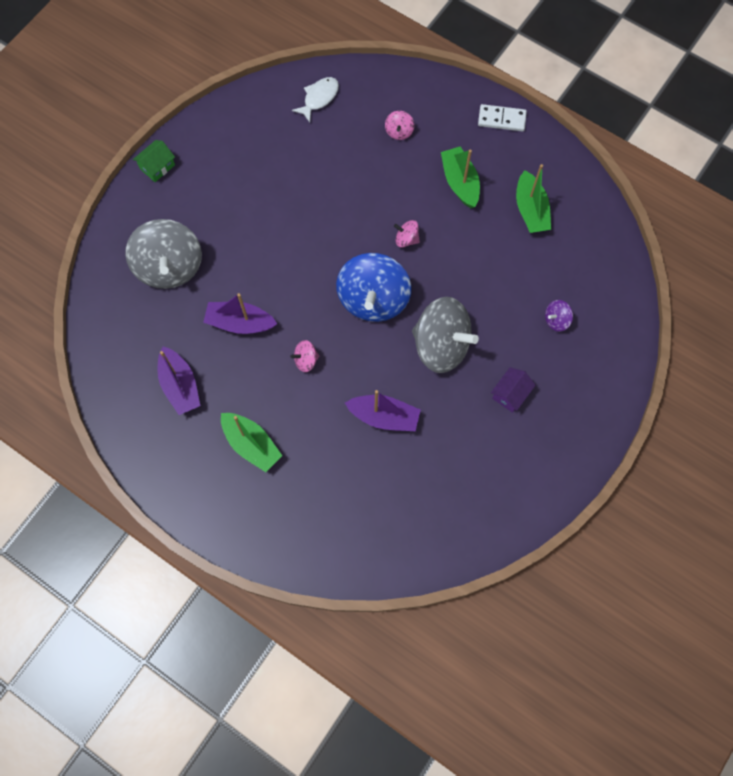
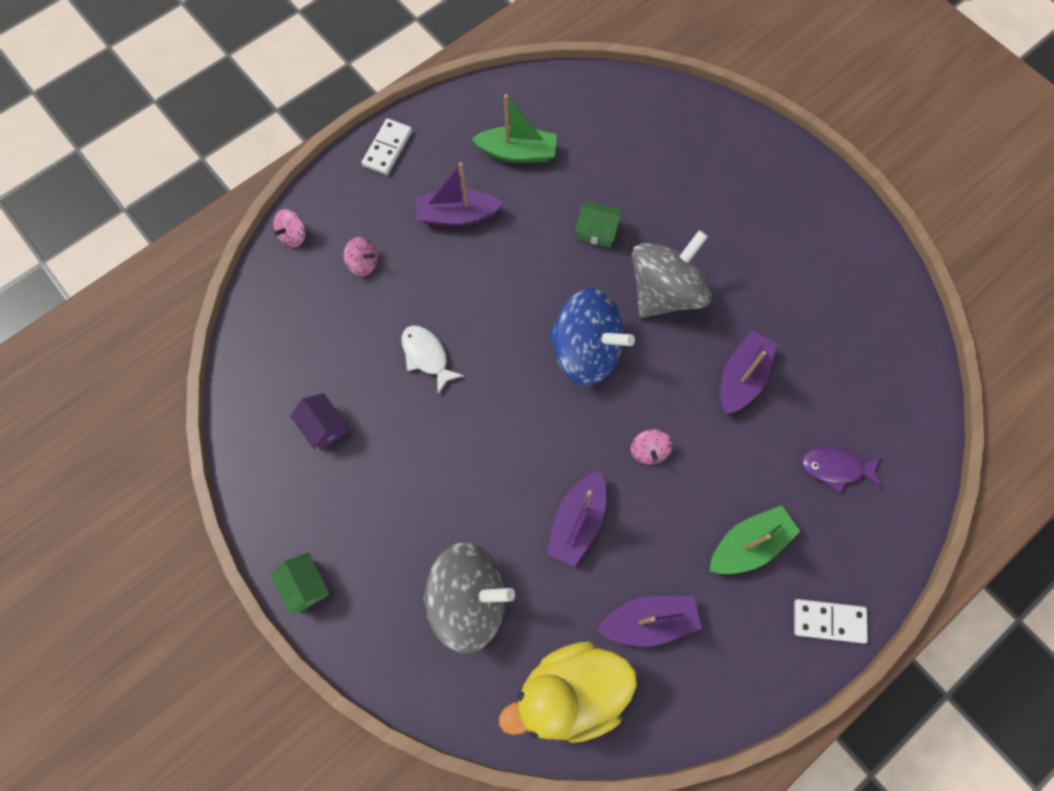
camera: 75 degrees left, 0 degrees up
white fish [292,77,339,123] -> white fish moved to [401,325,464,394]
pink spinning top [394,220,420,247] -> pink spinning top moved to [273,209,306,247]
green boat [441,146,480,208] -> purple boat [416,162,504,226]
purple house [491,367,536,413] -> purple house moved to [290,393,347,451]
purple spinning top [545,300,573,332] -> none
none -> yellow duck [499,641,637,743]
none -> green house [575,200,623,248]
none -> white domino [794,599,868,643]
none -> purple fish [801,447,882,493]

